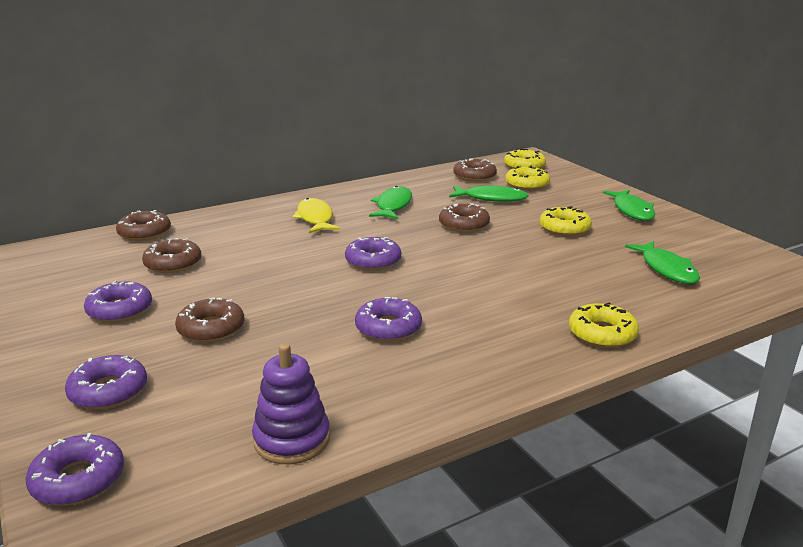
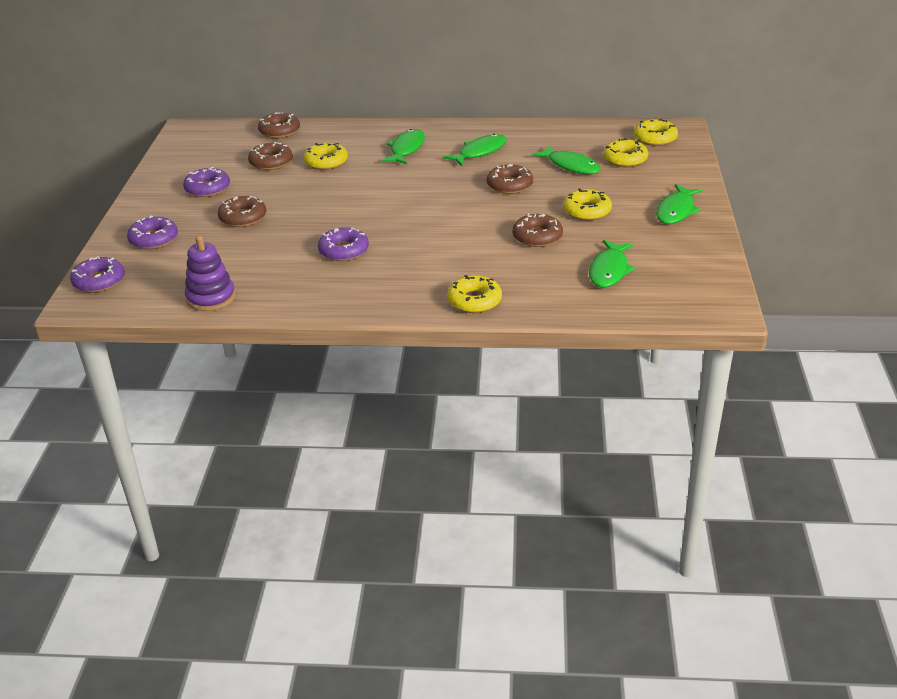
camera: 35 degrees right, 10 degrees up
yellow fish [292,198,340,233] -> green fish [382,129,425,164]
purple donut [345,237,401,271] -> none
brown donut [453,158,497,182] -> brown donut moved to [512,213,563,247]
none -> yellow donut [303,143,348,170]

